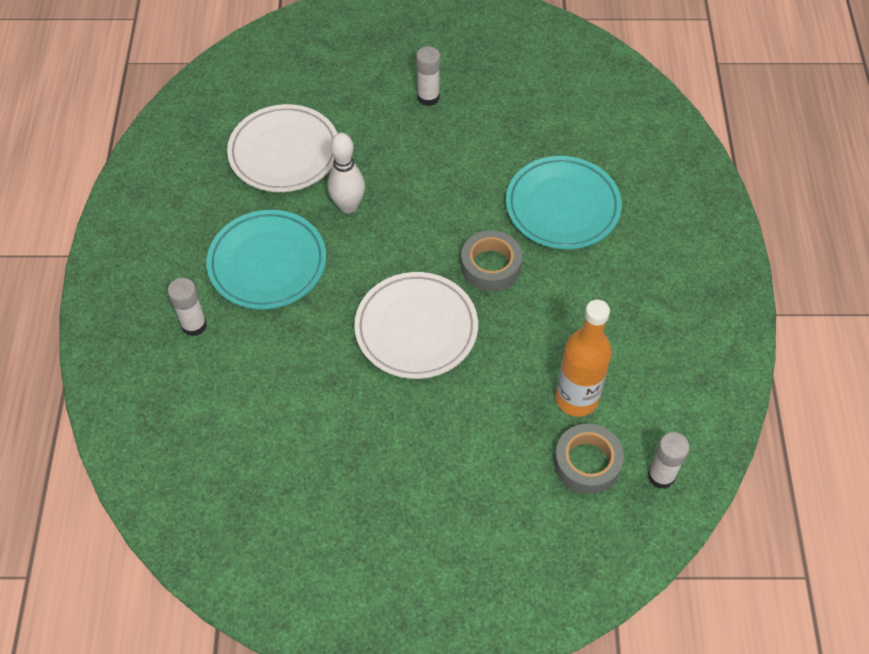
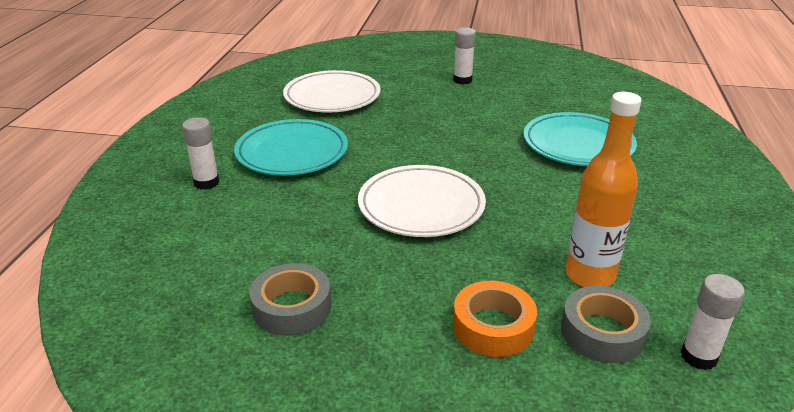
camera: 10 degrees right, 25 degrees down
white bowling pin [328,133,365,213] -> none
grey tape [461,230,522,291] -> grey tape moved to [249,263,331,336]
none -> orange tape [453,281,537,357]

